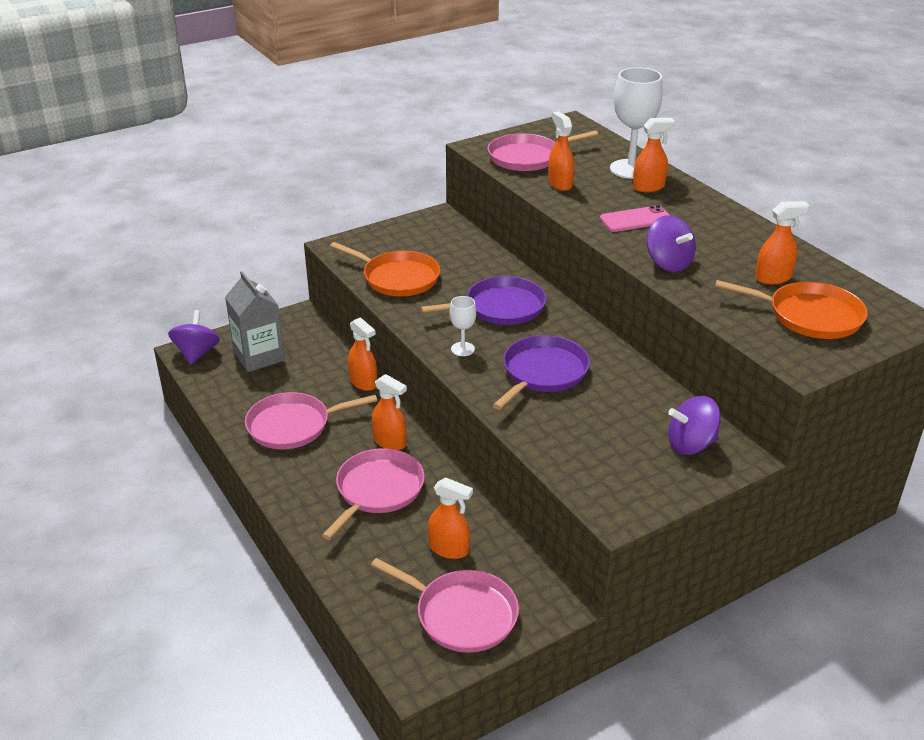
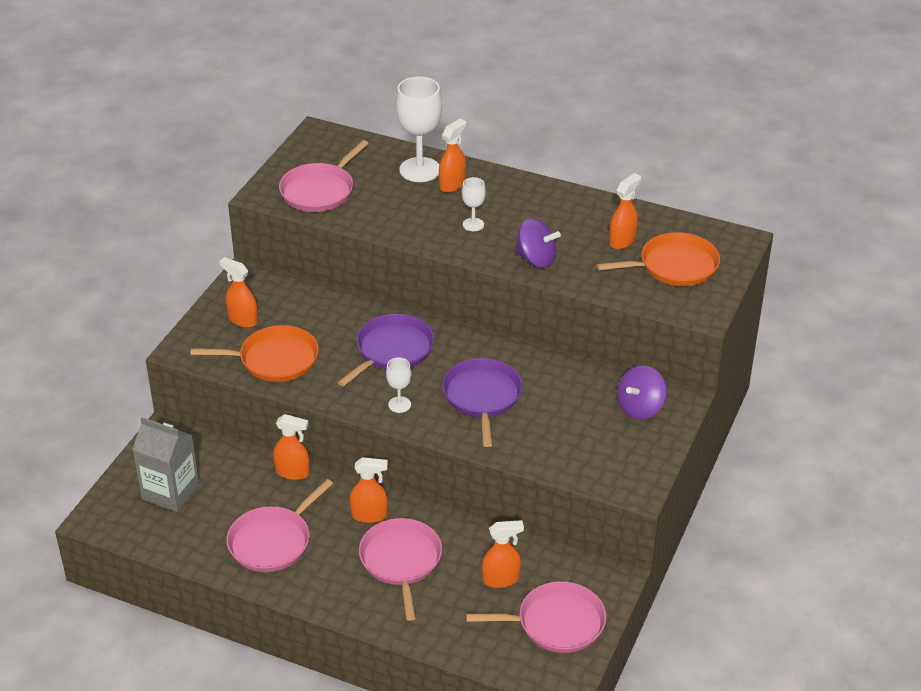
camera: 35 degrees left, 5 degrees up
purple spinning top [168,310,220,365] -> none
orange spray bottle [548,111,574,191] -> orange spray bottle moved to [219,257,258,328]
pink phone [600,205,671,232] -> white goblet [462,177,486,231]

